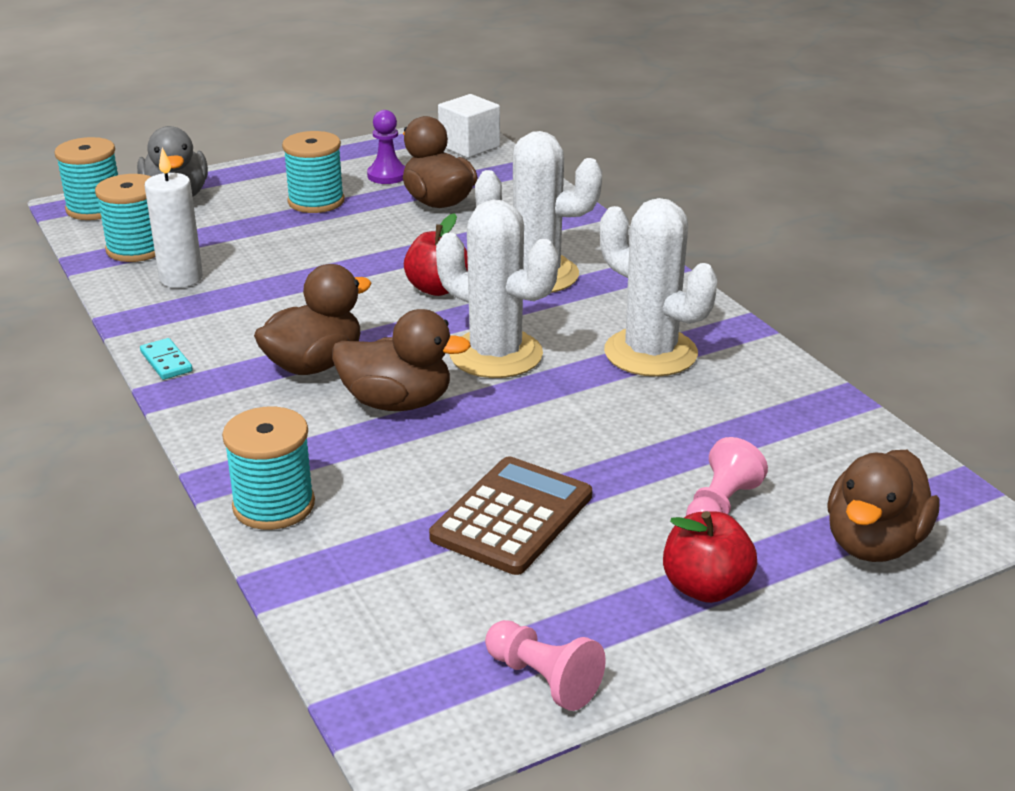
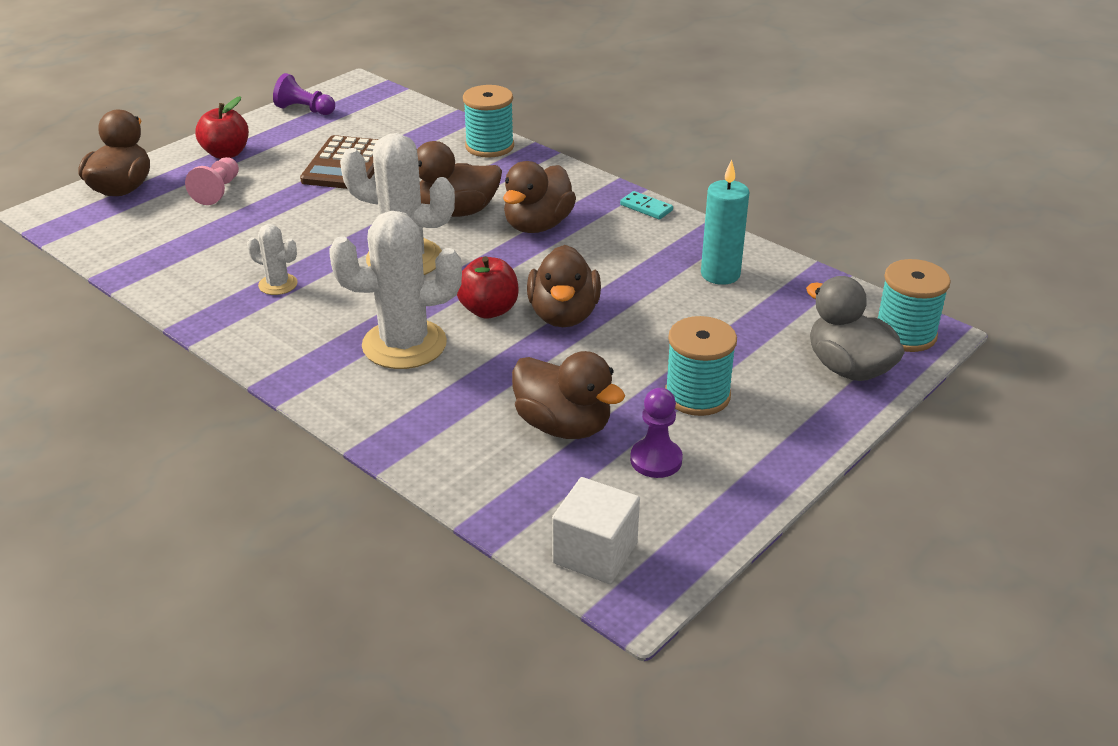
camera: 160 degrees right, 5 degrees up
turquoise spool [95,174,155,262] -> none
white candle [145,148,203,288] -> turquoise candle [701,160,749,285]
pink pawn [485,620,606,711] -> purple pawn [273,73,335,115]
white cactus [600,198,717,377] -> white cactus [247,224,298,295], size x0.49
none -> brown duck [527,245,601,327]

